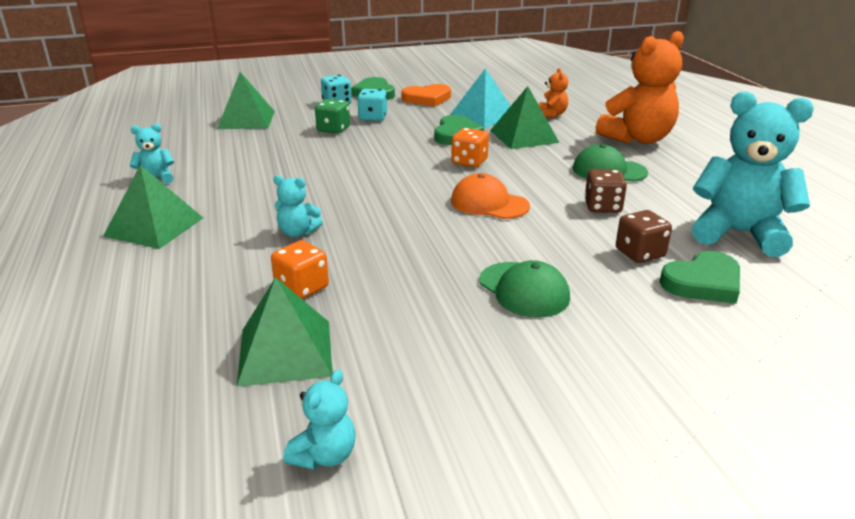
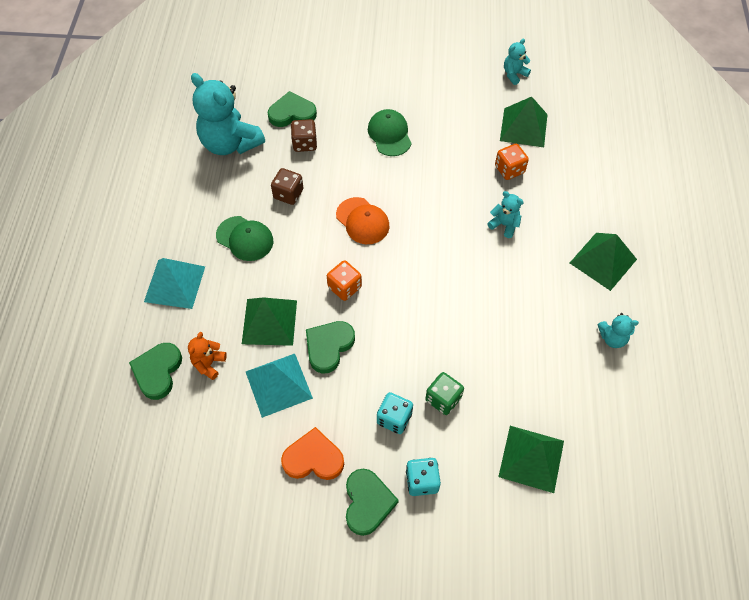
camera: 160 degrees left, 30 degrees up
orange teddy bear [596,31,684,144] -> turquoise pyramid [144,258,205,309]
none -> green heart [129,343,182,400]

